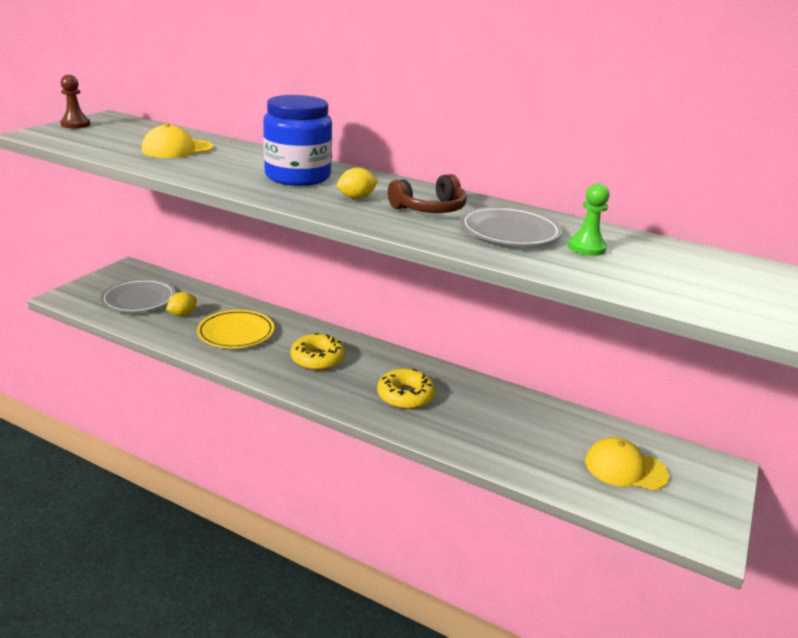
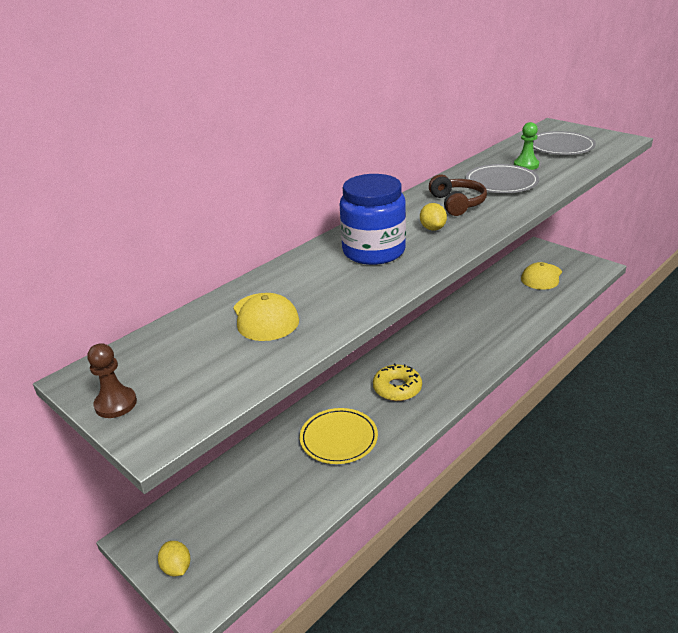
camera: 70 degrees left, 5 degrees up
grey plate [100,279,176,312] -> grey plate moved to [533,131,596,155]
yellow lemon [166,292,197,316] -> yellow lemon moved to [158,541,190,576]
yellow donut [377,368,435,409] -> none

